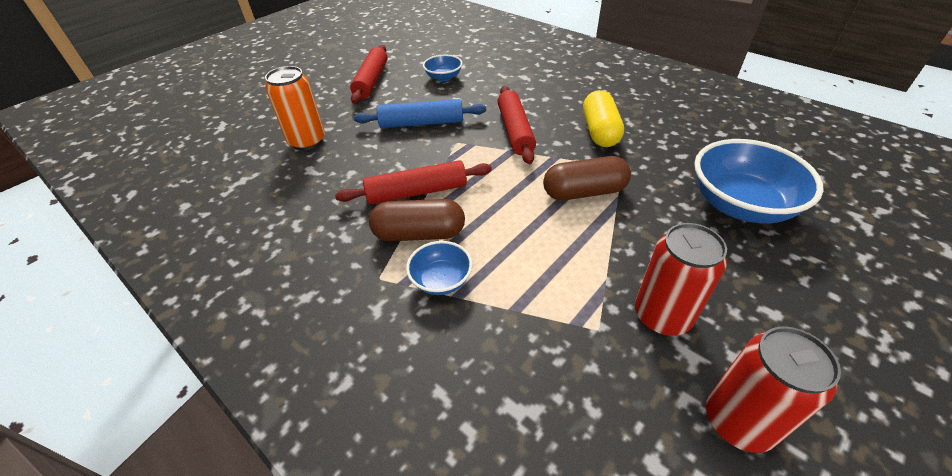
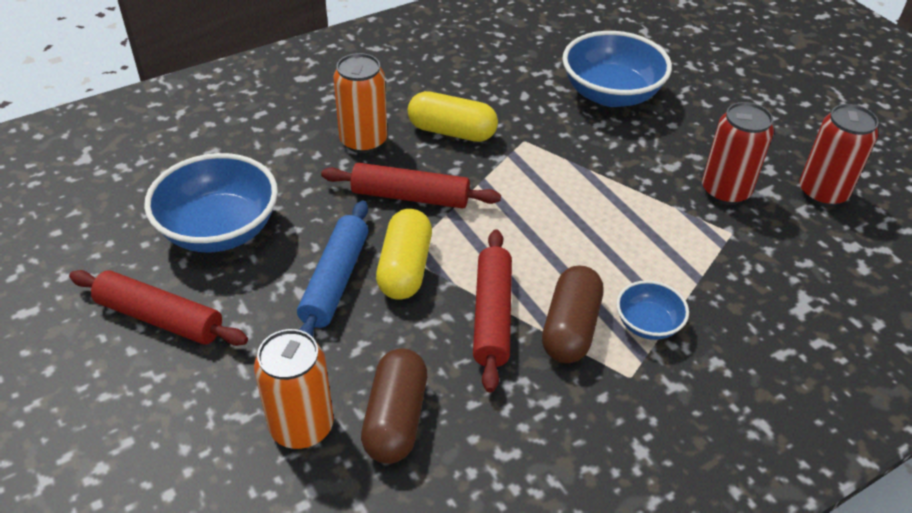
camera: 75 degrees left, 0 degrees up
blue bowl [423,55,463,82] -> blue bowl [144,153,278,252], size x1.94
brown capsule [543,156,631,201] -> brown capsule moved to [361,348,427,464]
none -> orange can [333,53,388,153]
none -> yellow capsule [376,209,432,300]

